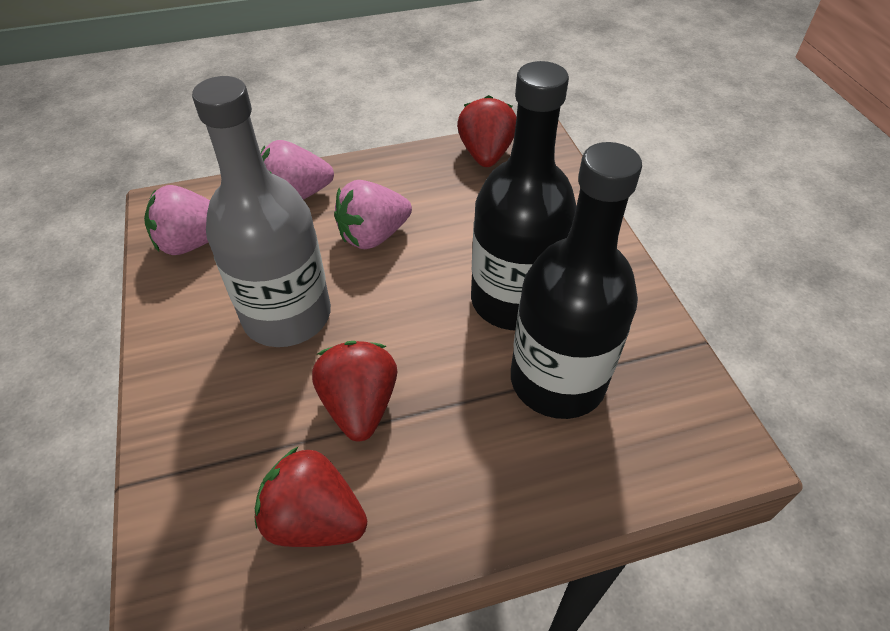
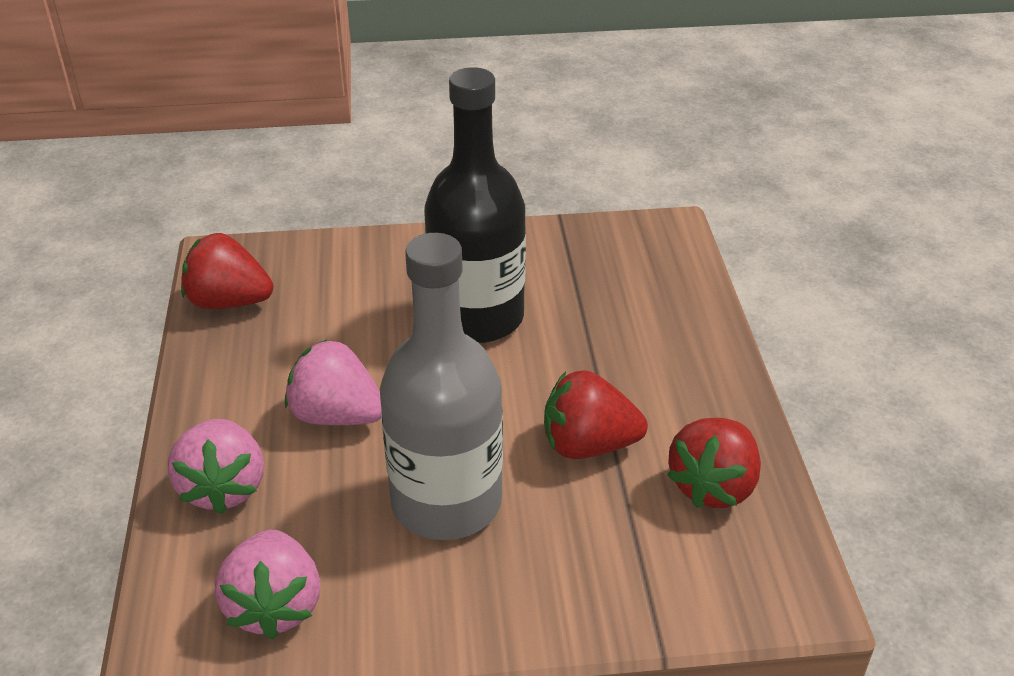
camera: 80 degrees left, 10 degrees down
pink strawberry [334,180,412,249] -> pink strawberry turned 135 degrees clockwise [285,339,382,425]
black bottle [511,142,642,419] -> none

